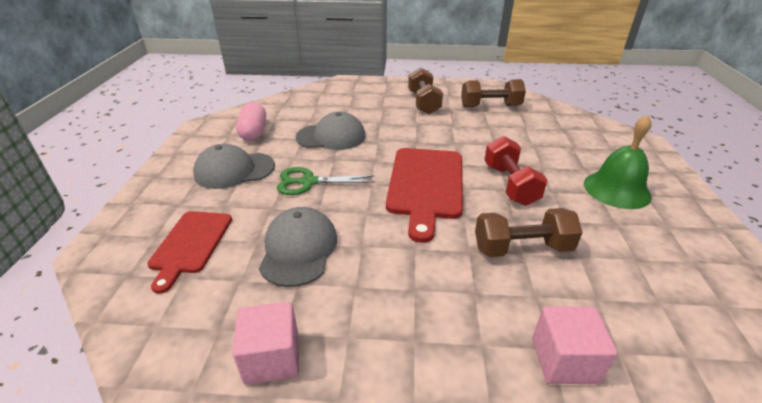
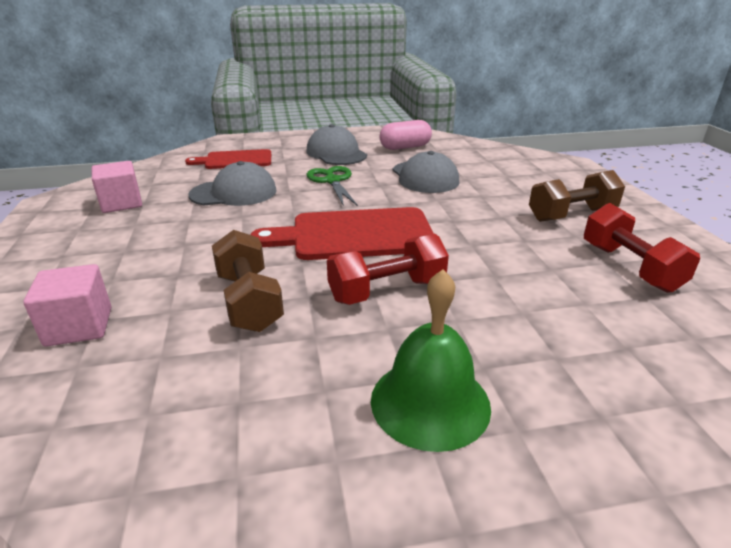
camera: 75 degrees right, 5 degrees down
brown dumbbell [461,79,526,107] -> red dumbbell [584,203,700,293]

